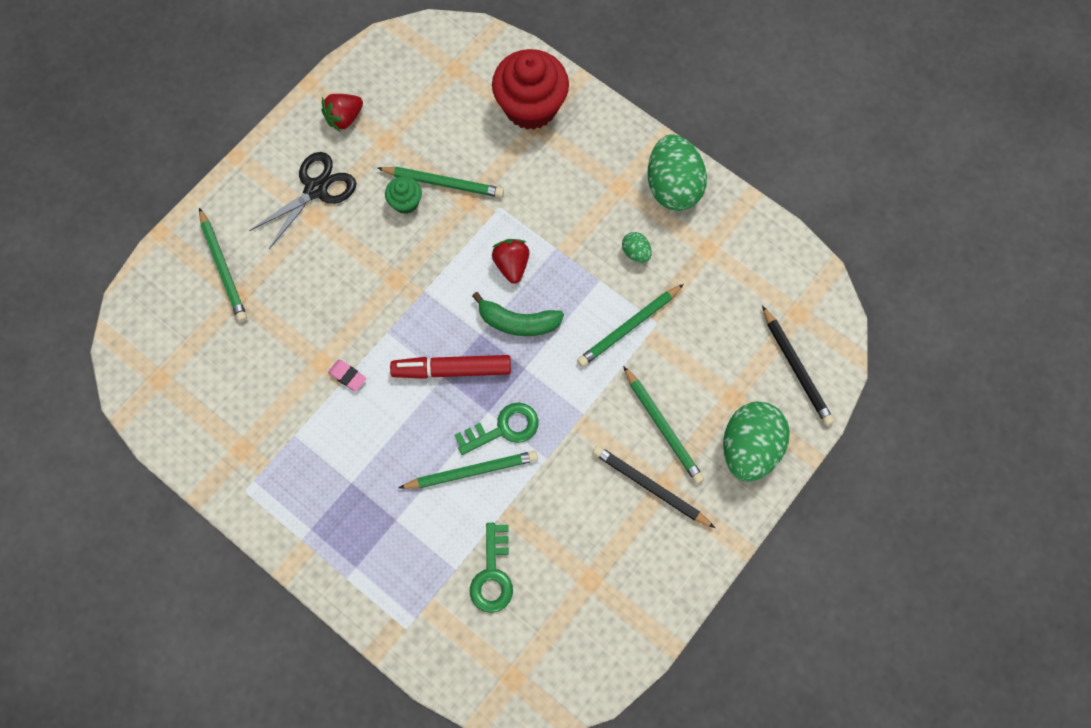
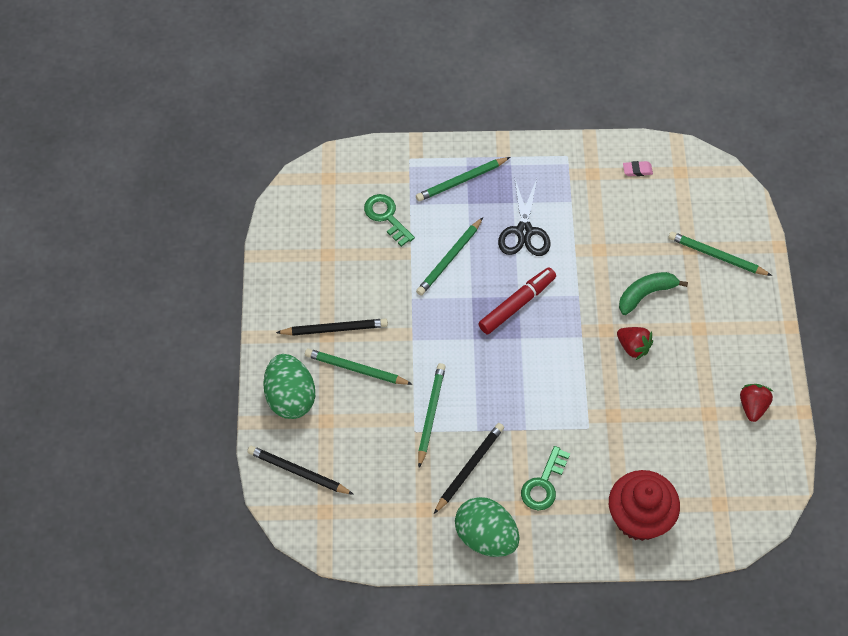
camera: 140 degrees right, 10 degrees down
black scissors [249,152,356,249] -> black scissors moved to [498,177,550,256]
pink eraser [328,359,367,392] -> pink eraser moved to [623,161,653,176]
green pencil [377,167,504,198] -> green pencil moved to [416,157,510,202]
green cupcake [385,176,422,214] -> none
green key [454,403,539,455] -> green key moved to [521,446,570,510]
green banana [472,292,564,336] -> green banana moved to [619,272,688,315]
red strawberry [492,239,529,284] -> red strawberry moved to [617,327,653,360]
green egg [622,232,652,263] -> black pencil [434,423,504,514]

